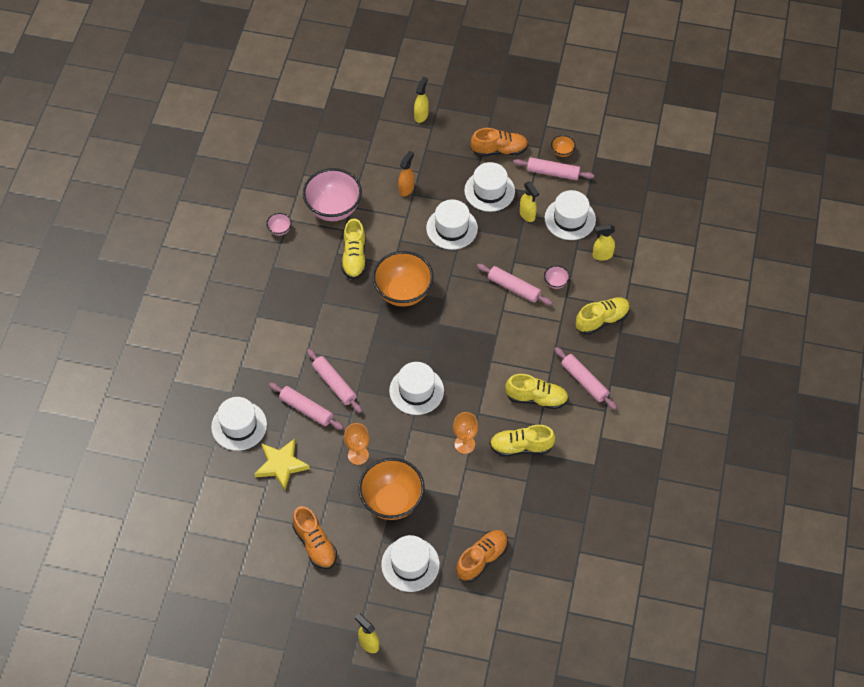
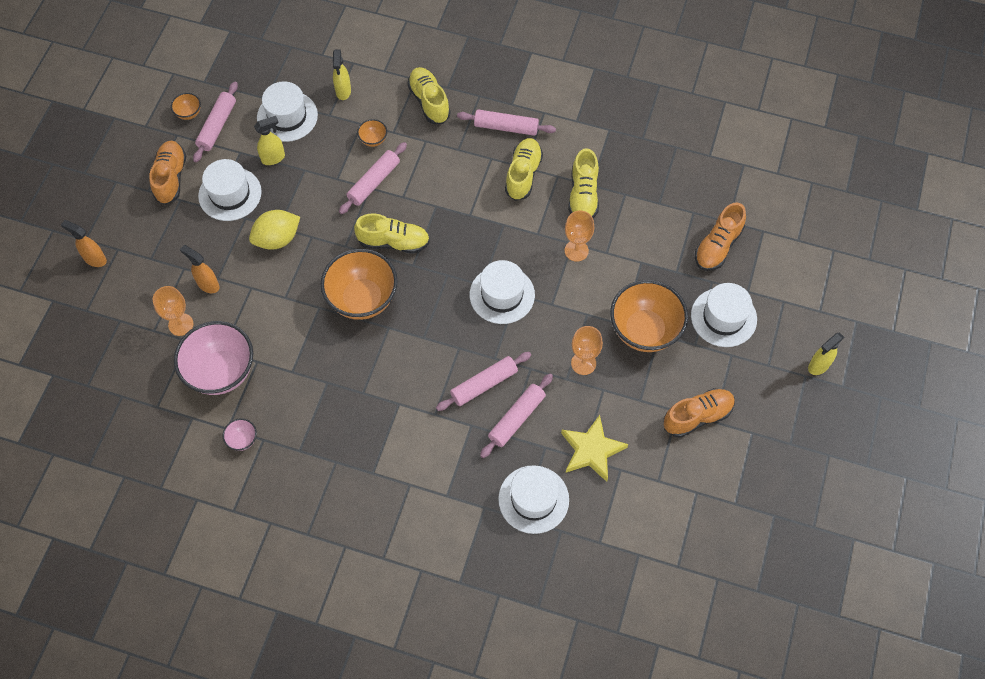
camera: 85 degrees left, 5 degrees up
yellow shoe [341,219,367,279] -> yellow shoe moved to [354,214,430,254]
yellow spray bottle [414,77,429,123] -> orange spray bottle [61,220,107,267]
white hat [426,199,478,250] -> yellow lemon [249,210,300,250]
orange shoe [456,530,508,582] -> orange shoe turned 105 degrees counterclockwise [695,202,746,271]
pink bowl [544,265,570,289] -> orange bowl [357,119,387,147]
pink rolling pin [554,347,617,410] -> pink rolling pin turned 45 degrees clockwise [457,110,556,136]
none -> orange goblet [153,286,193,336]

